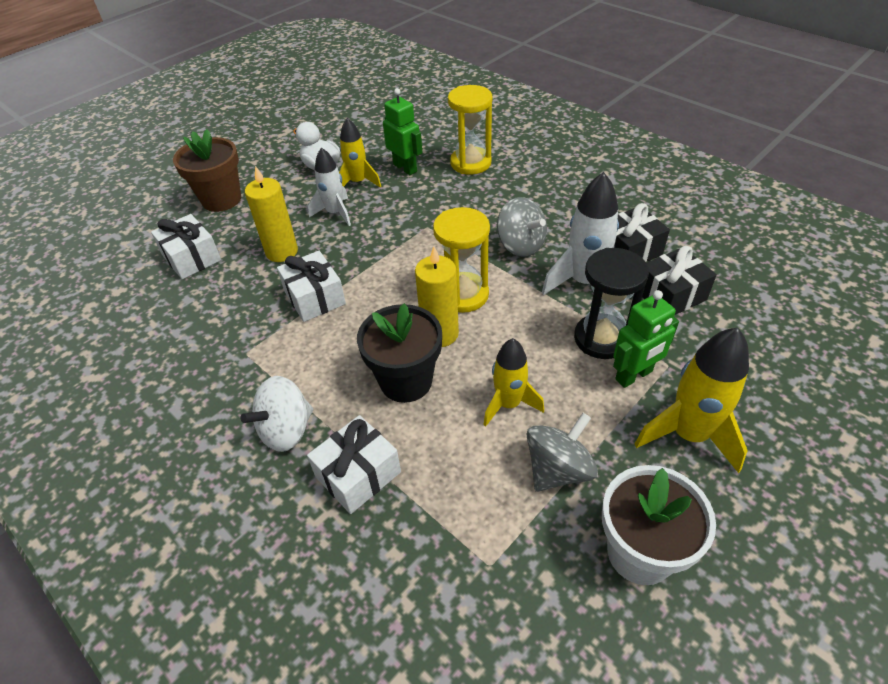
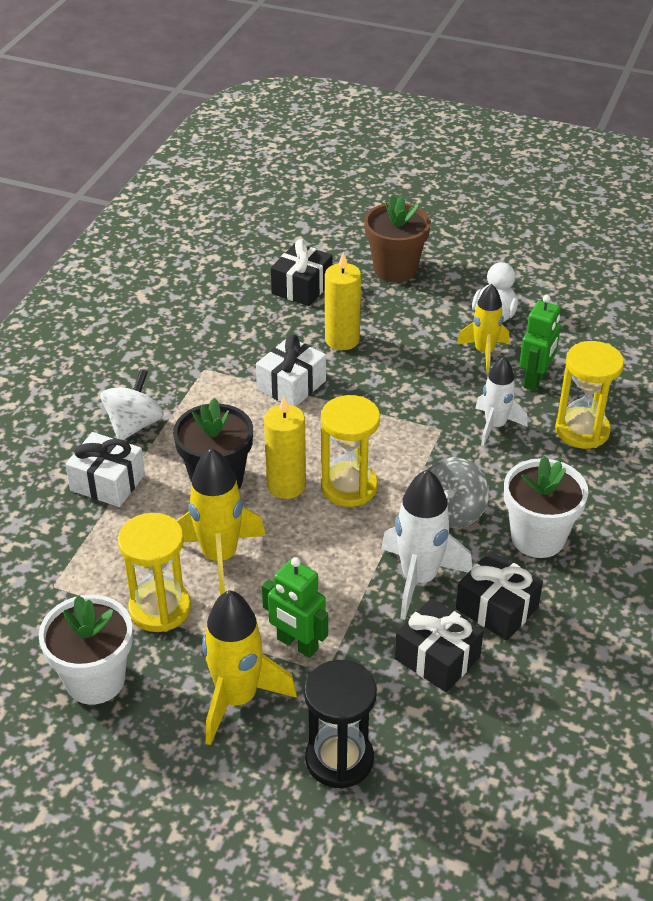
camera: 65 degrees right, 5 degrees down
white gift [151,214,221,279] -> black gift [271,239,333,306]
white spinning top [241,376,313,452] -> white spinning top turned 90 degrees clockwise [100,369,164,440]
white rocket [308,147,351,226] -> white rocket moved to [475,357,528,446]
yellow rocket [483,338,544,427] -> yellow rocket [176,448,266,595], size x1.51
grey spinning top [526,413,598,492] -> yellow hourglass [118,513,191,632]
black hourglass [574,248,649,359] -> black hourglass moved to [304,660,377,789]
none -> white flower pot [504,456,588,558]

